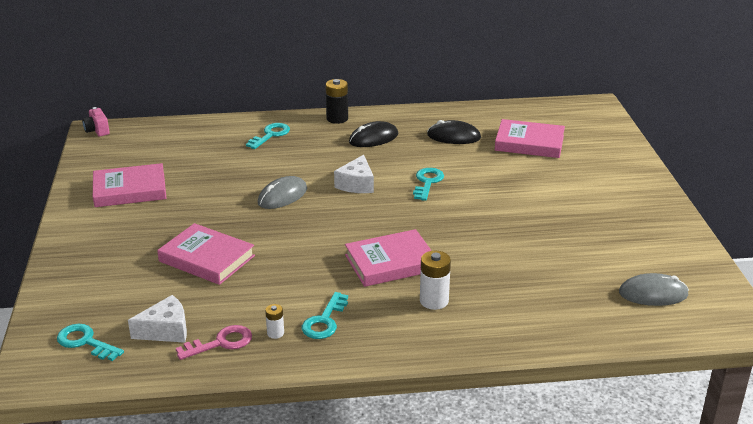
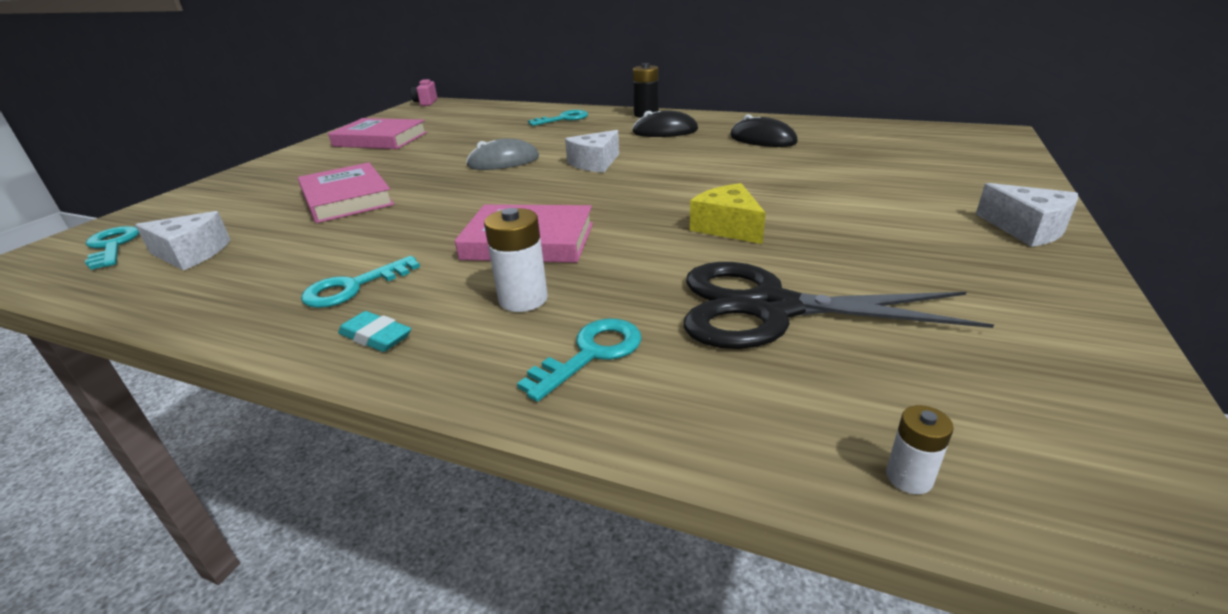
camera: 30 degrees right, 0 degrees up
pink key [176,325,252,360] -> none
white battery [265,304,284,339] -> white battery moved to [886,405,954,494]
turquoise key [413,168,444,201] -> turquoise key moved to [517,319,642,402]
pink book [495,119,565,158] -> none
grey mouse [619,273,689,306] -> none
none -> turquoise eraser [338,311,411,352]
none -> black scissors [684,262,994,349]
none -> yellow cheese [690,183,766,244]
none -> white cheese [976,183,1078,247]

